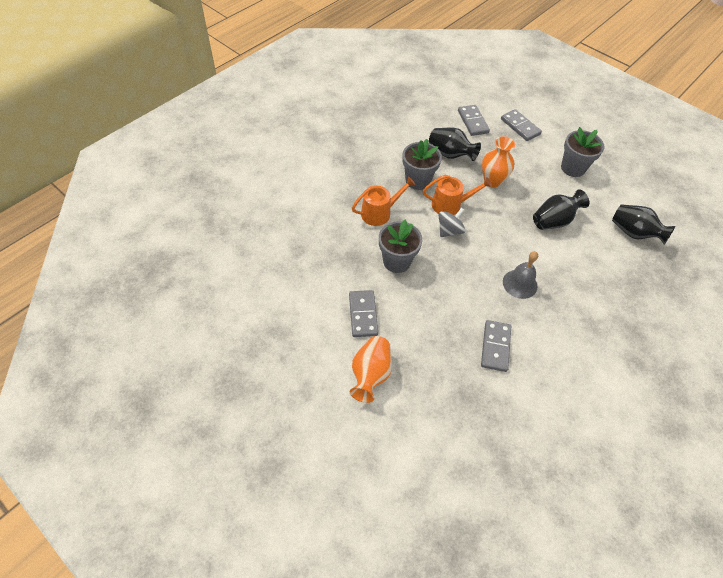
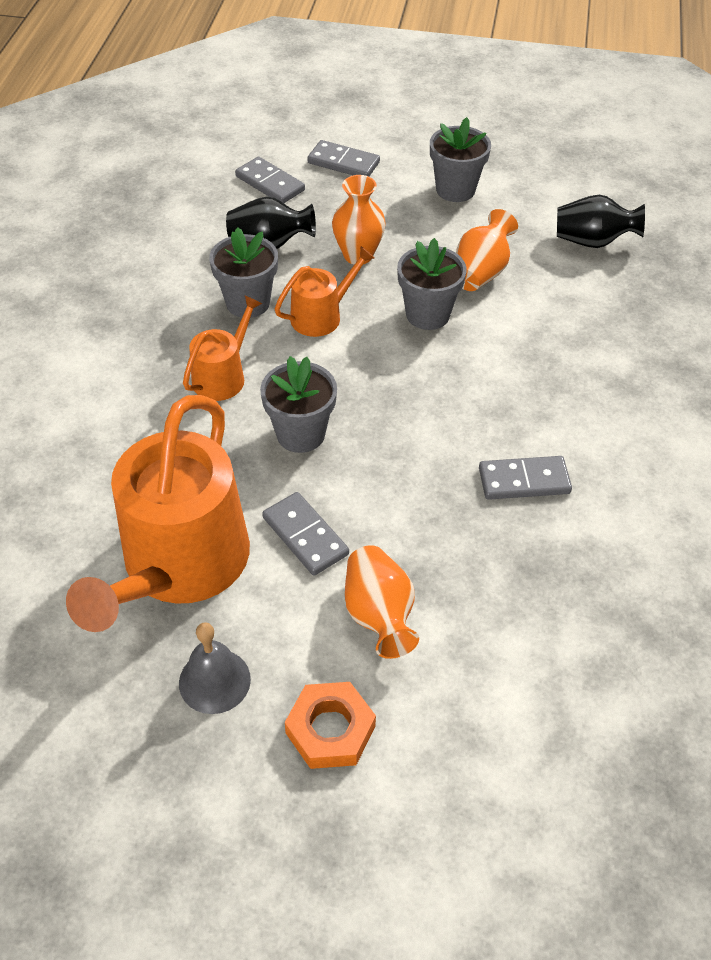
camera: 30 degrees left, 5 degrees down
grey spinning top [438,208,466,237] -> none
grey domino [481,320,511,372] -> grey domino turned 75 degrees counterclockwise [479,456,572,500]
grey bell [503,251,538,299] -> grey bell moved to [179,622,251,714]
black vase [533,189,589,230] -> orange vase [456,209,518,291]
none -> orange watering can [66,395,250,632]
none -> orange nut [285,682,376,769]
none -> grey flower pot [397,238,467,330]

